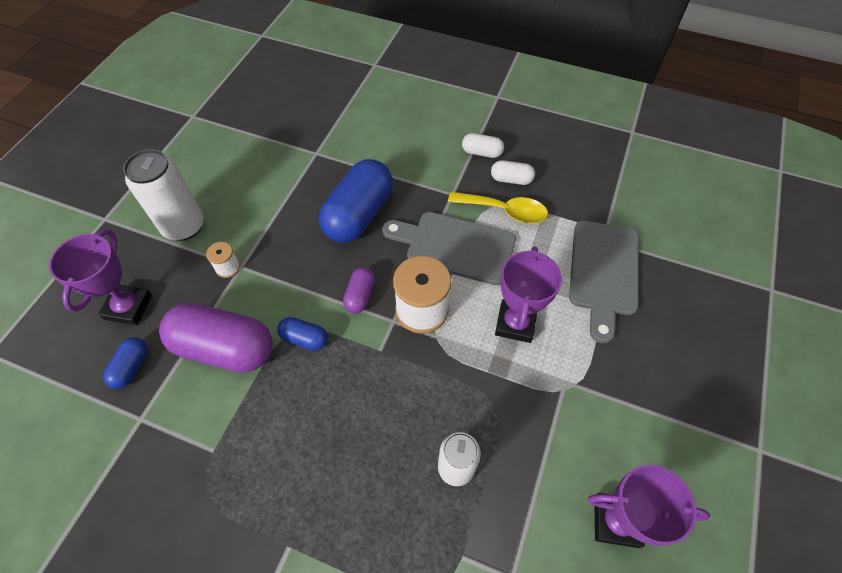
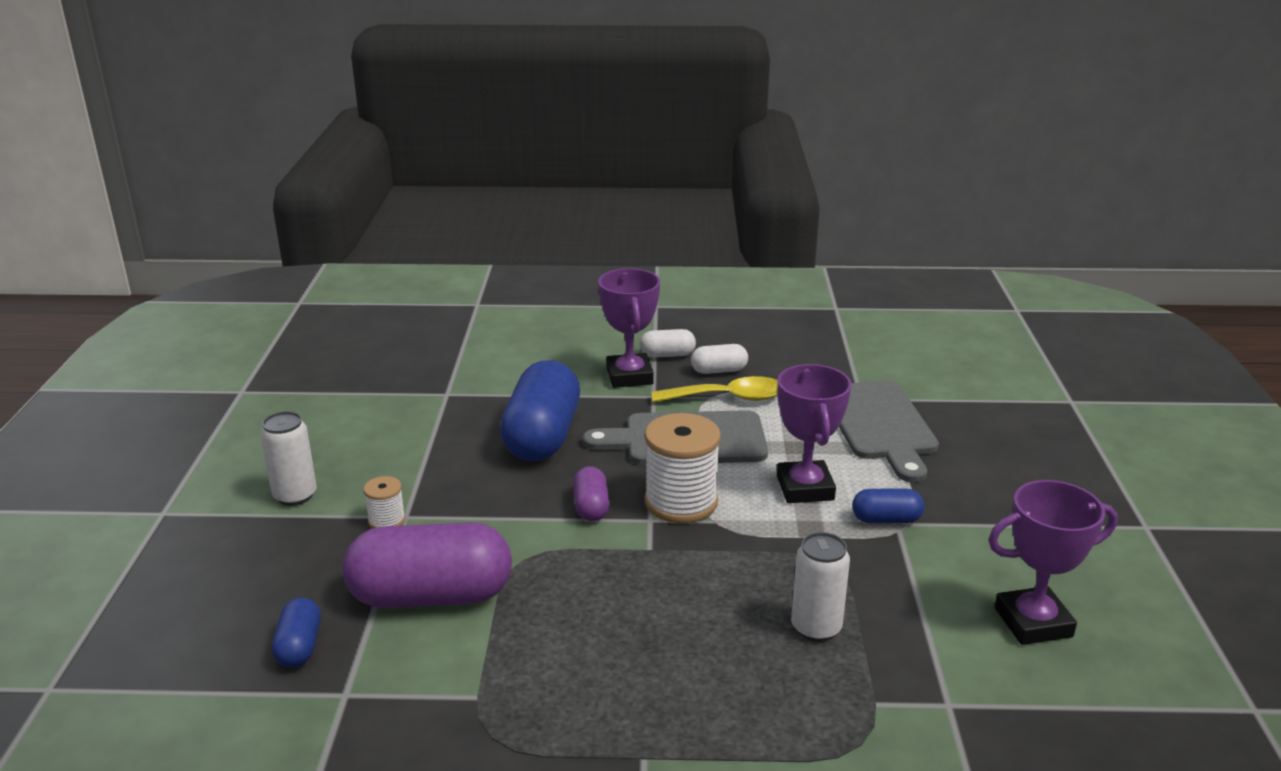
camera: 20 degrees left, 30 degrees down
purple trophy [49,229,152,325] -> purple trophy moved to [598,268,660,388]
white can [123,149,204,241] -> white can [260,411,317,506], size x0.66
blue capsule [277,317,328,351] -> blue capsule moved to [852,488,924,524]

